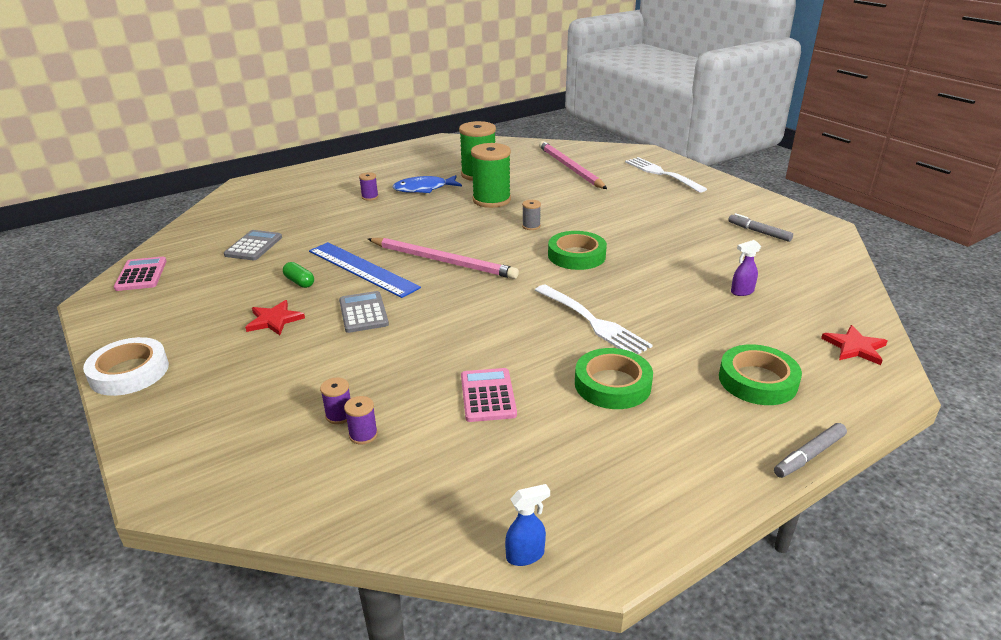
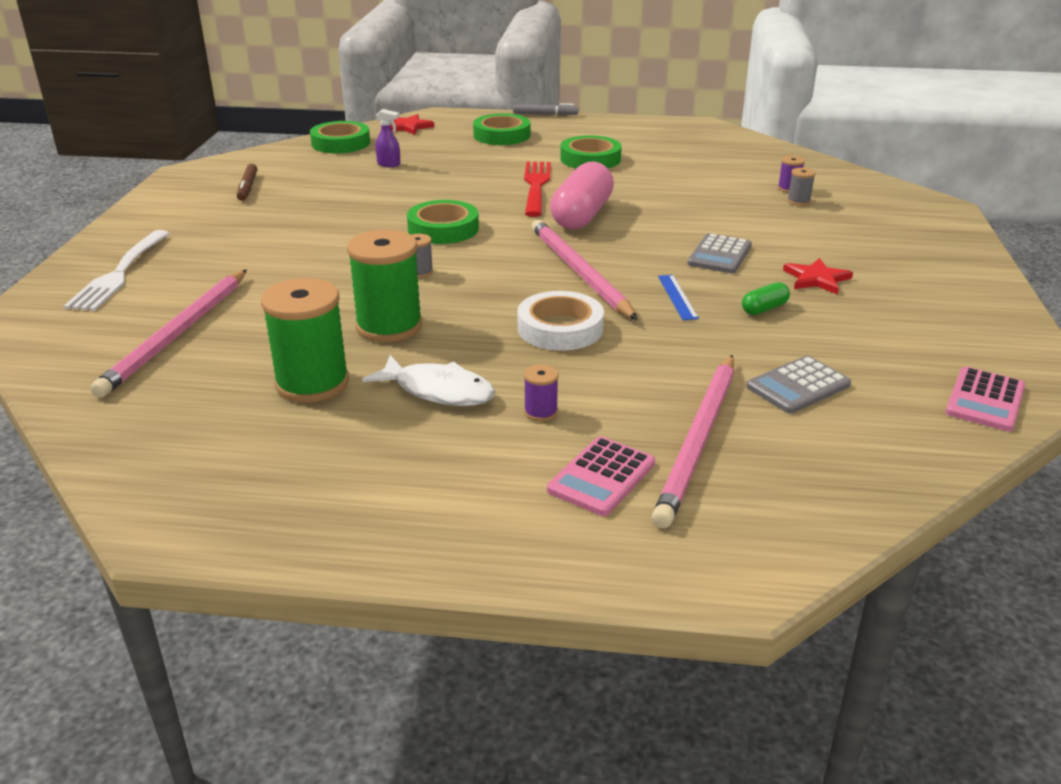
camera: 140 degrees left, 0 degrees up
white tape [83,337,169,396] -> white tape moved to [518,291,604,351]
green capsule [283,262,314,288] -> green capsule turned 60 degrees clockwise [742,282,790,315]
blue ruler [309,242,421,298] -> blue ruler [658,275,699,320], size x0.48
purple spool [320,378,350,424] -> grey spool [787,167,815,206]
blue fish [393,175,462,193] -> white fish [362,355,495,406]
pink calculator [461,368,517,422] -> pink calculator moved to [547,436,655,516]
blue spray bottle [505,484,550,566] -> none
white fork [535,284,652,354] -> red fork [524,162,551,217]
grey marker [728,213,793,242] -> brown marker [237,164,257,201]
none -> green tape [310,121,370,153]
none -> pink capsule [550,162,614,229]
none -> pink pencil [652,355,734,528]

